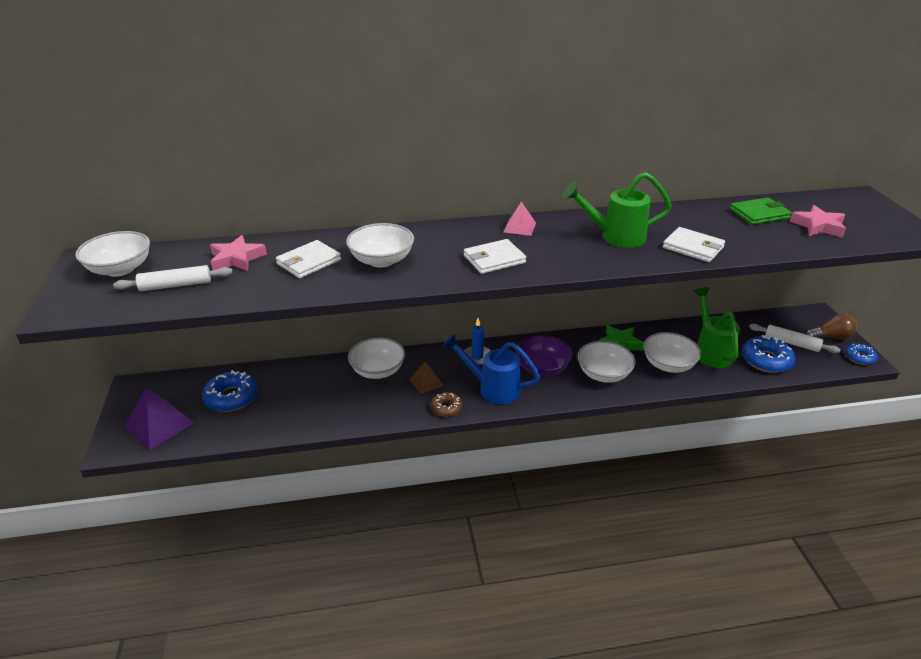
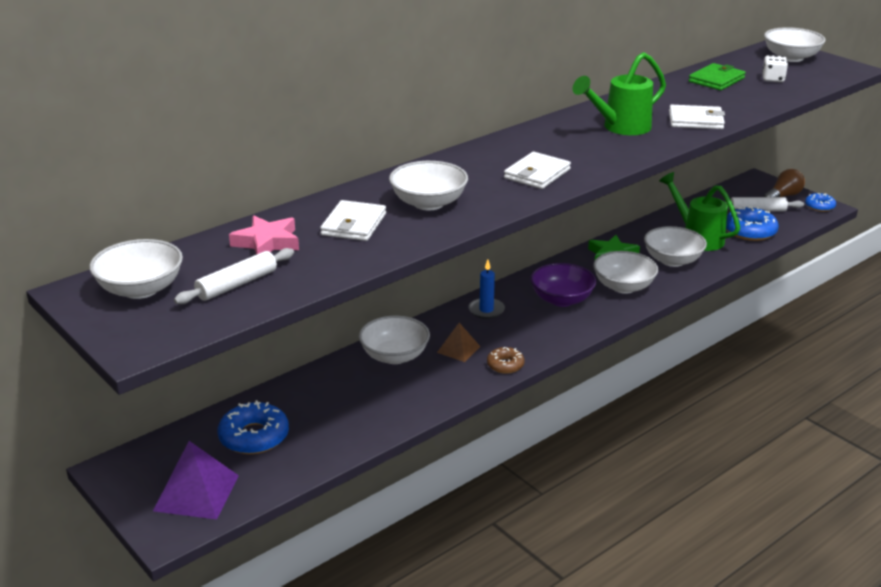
camera: 30 degrees left, 5 degrees down
blue watering can [443,334,540,404] -> none
pink pyramid [504,202,536,236] -> none
pink star [790,205,846,238] -> white dice [762,55,788,82]
none -> white bowl [764,27,826,62]

